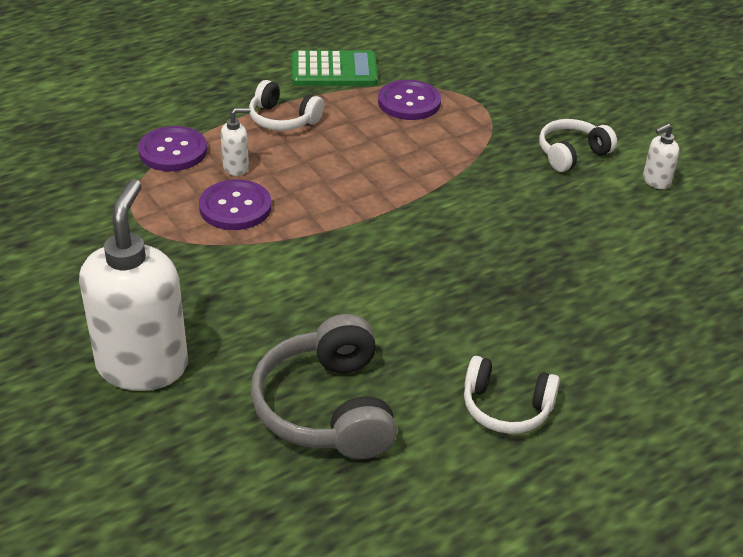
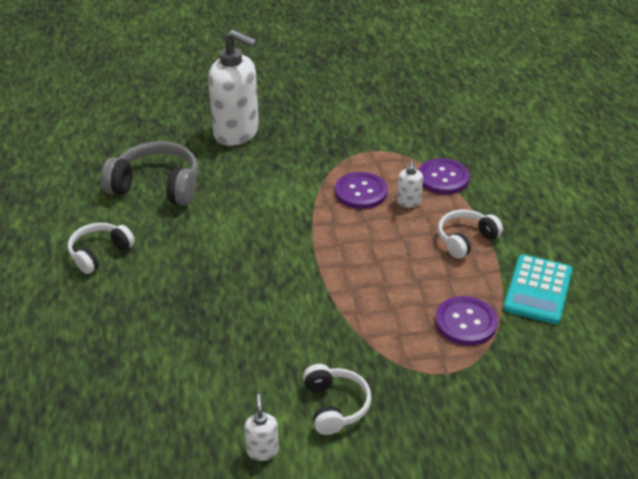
camera: 115 degrees right, 0 degrees up
green calculator [292,50,378,86] -> turquoise calculator [503,254,573,324]

